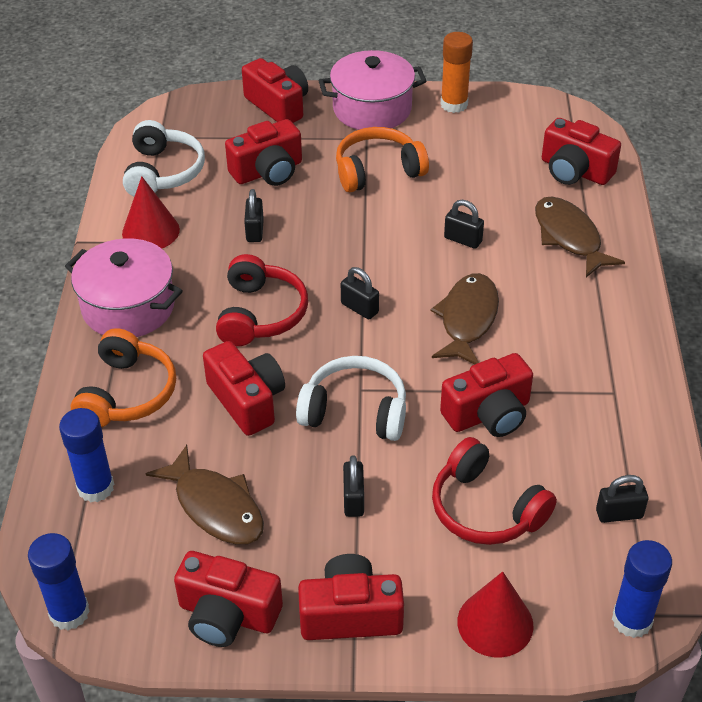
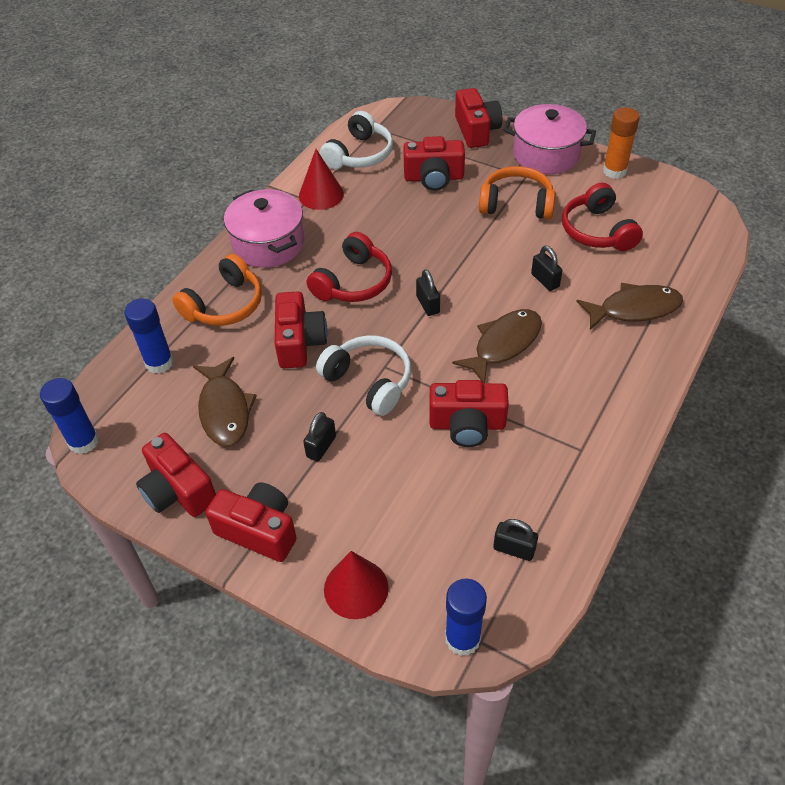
camera: 30 degrees right, 5 degrees up
black padlock [244,189,264,242] -> none
red headphones [432,437,557,545] -> red headphones moved to [562,183,643,251]
brown fish [535,196,625,277] -> brown fish turned 75 degrees clockwise [576,283,683,330]
red camera [542,118,621,185] -> none

